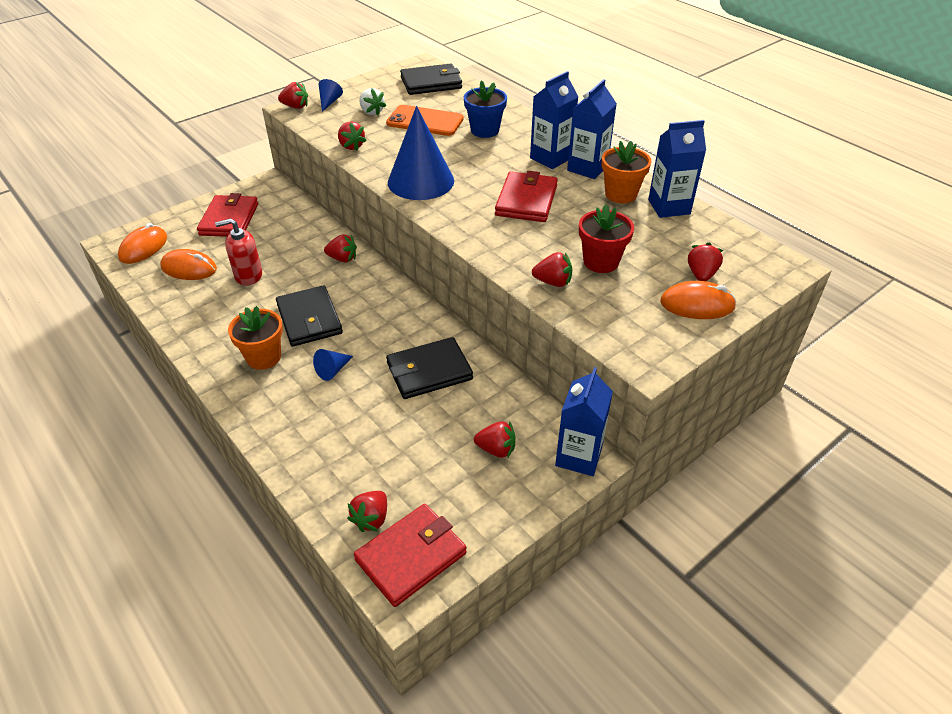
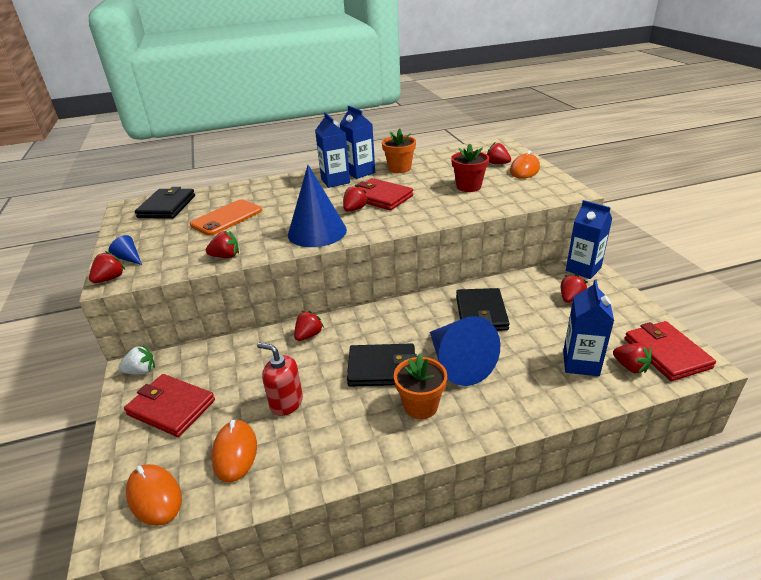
camera: 65 degrees left, 10 degrees down
orange mouse [160,249,217,280] -> orange mouse turned 45 degrees counterclockwise [211,419,257,482]
red soap dispenser [215,218,262,286] -> red soap dispenser turned 105 degrees clockwise [257,343,303,416]
blue cone [313,349,353,381] -> blue cone [430,316,500,386], size x2.32
white strawberry [359,88,386,115] -> white strawberry moved to [118,345,155,375]
blue flower pot [464,80,507,138] -> none
red strawberry [532,252,572,287] -> red strawberry moved to [343,185,369,212]
blue carton [648,120,706,218] -> blue carton moved to [563,279,614,376]

